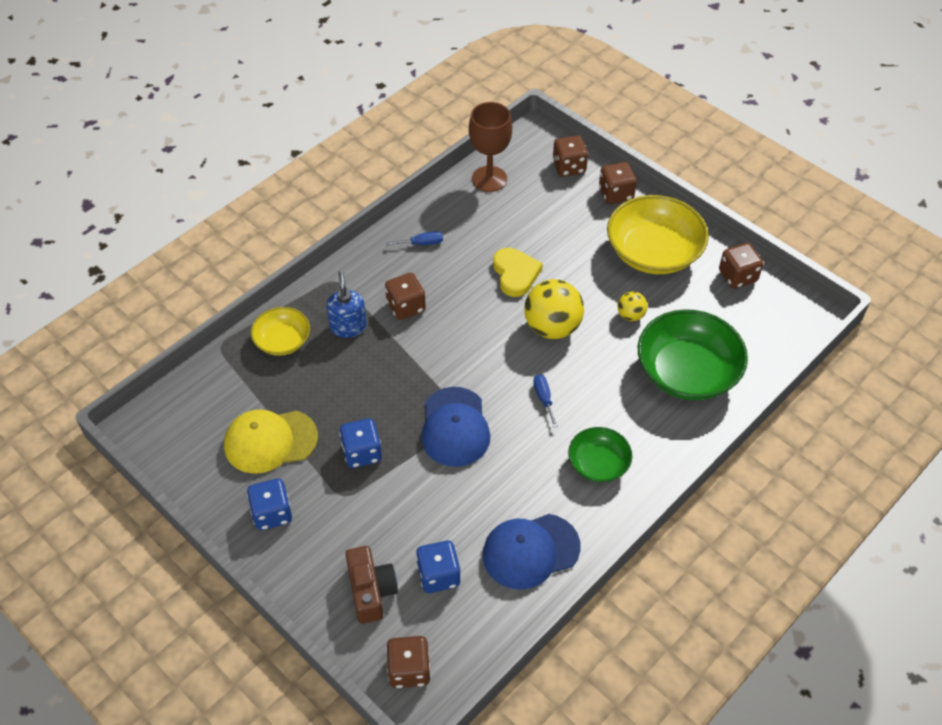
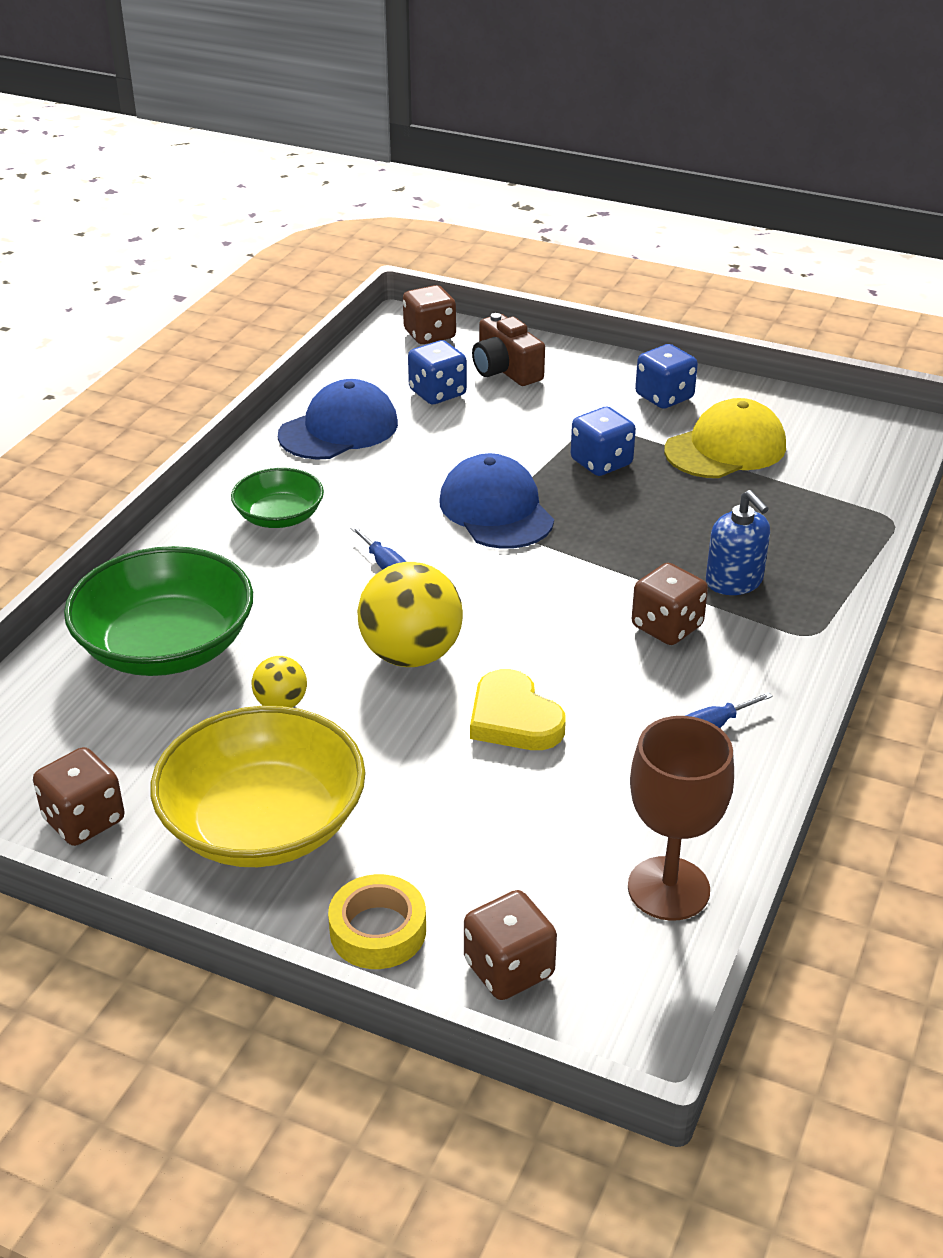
camera: 160 degrees right, 15 degrees down
yellow bowl [251,307,310,356] -> none
brown dice [599,162,637,204] -> yellow tape [328,874,426,969]

